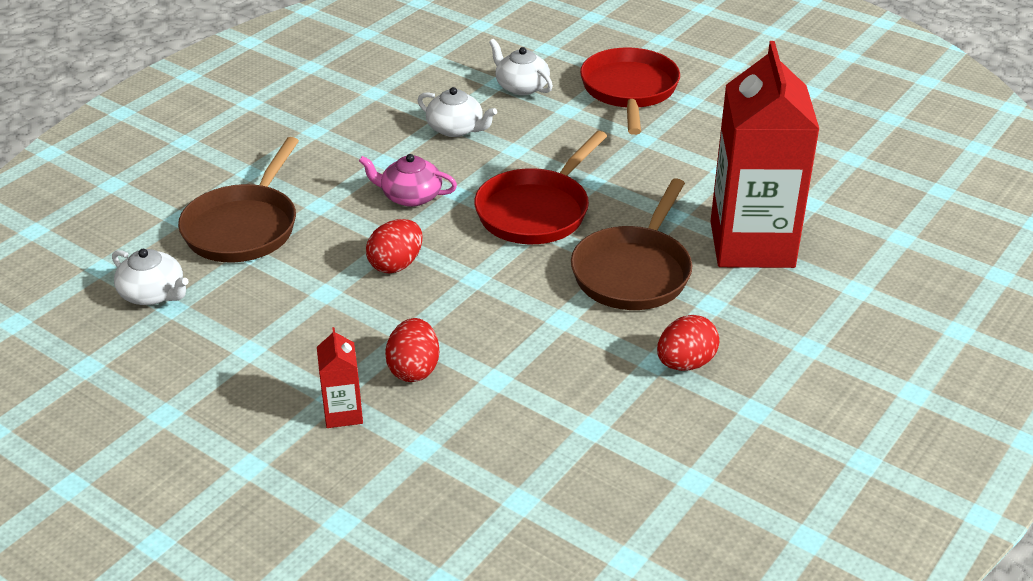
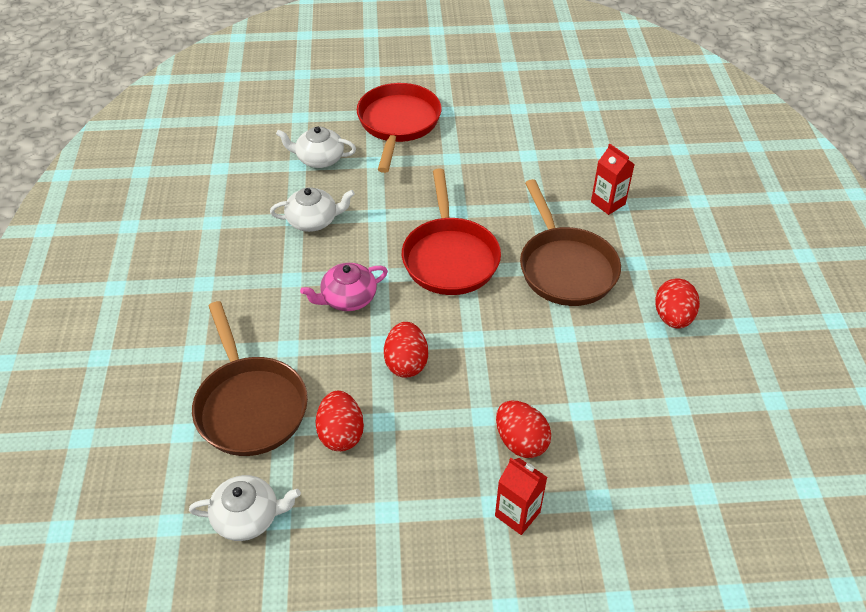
camera: 40 degrees left, 10 degrees up
red pan [580,47,680,135] -> red pan turned 45 degrees clockwise [357,83,442,173]
red carton [711,41,819,268] -> red carton [591,144,635,215], size x0.41
none -> red egg [315,391,364,451]

